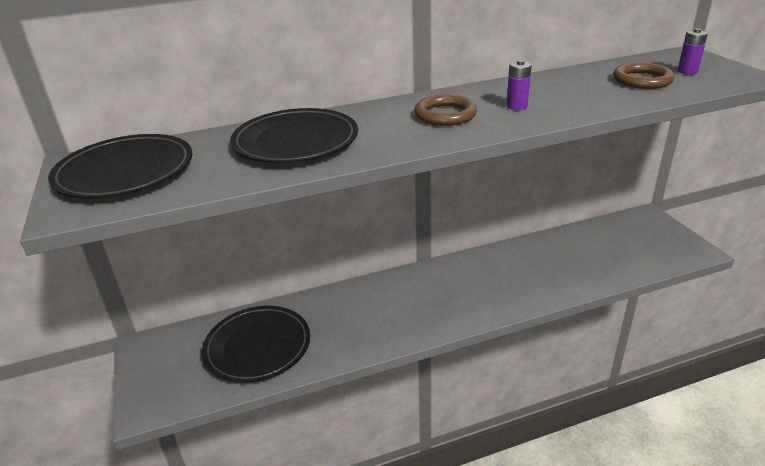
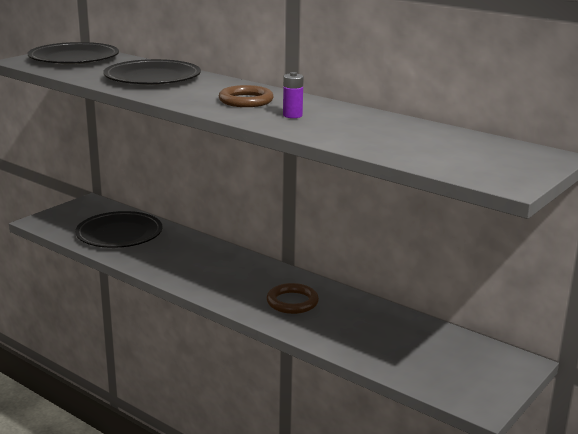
camera: 55 degrees right, 10 degrees down
brown ring [613,62,675,89] -> brown ring moved to [266,283,319,314]
purple battery [678,28,708,75] -> none

